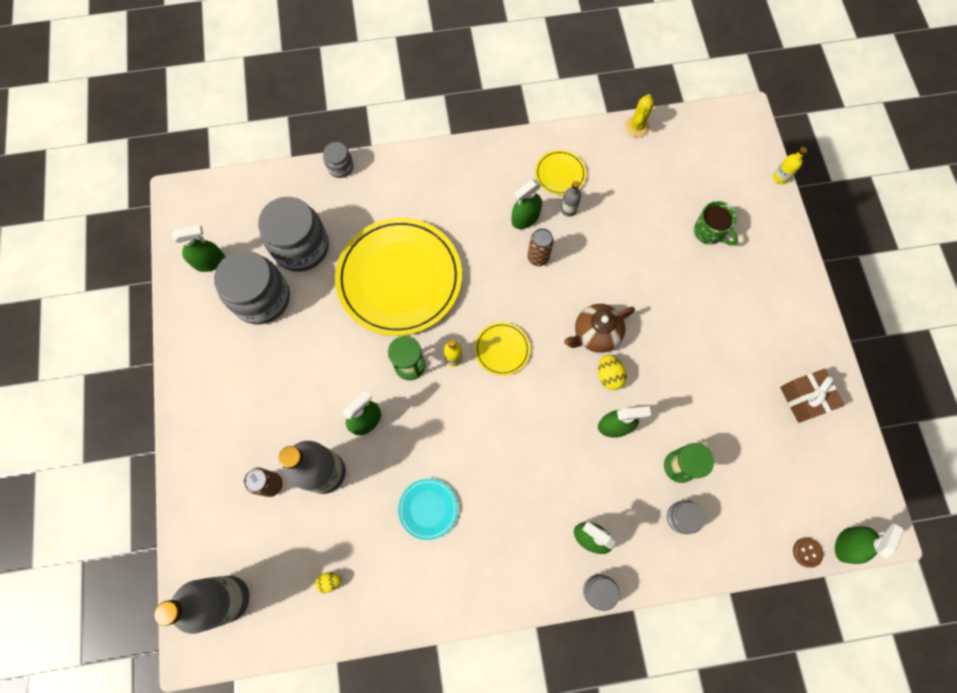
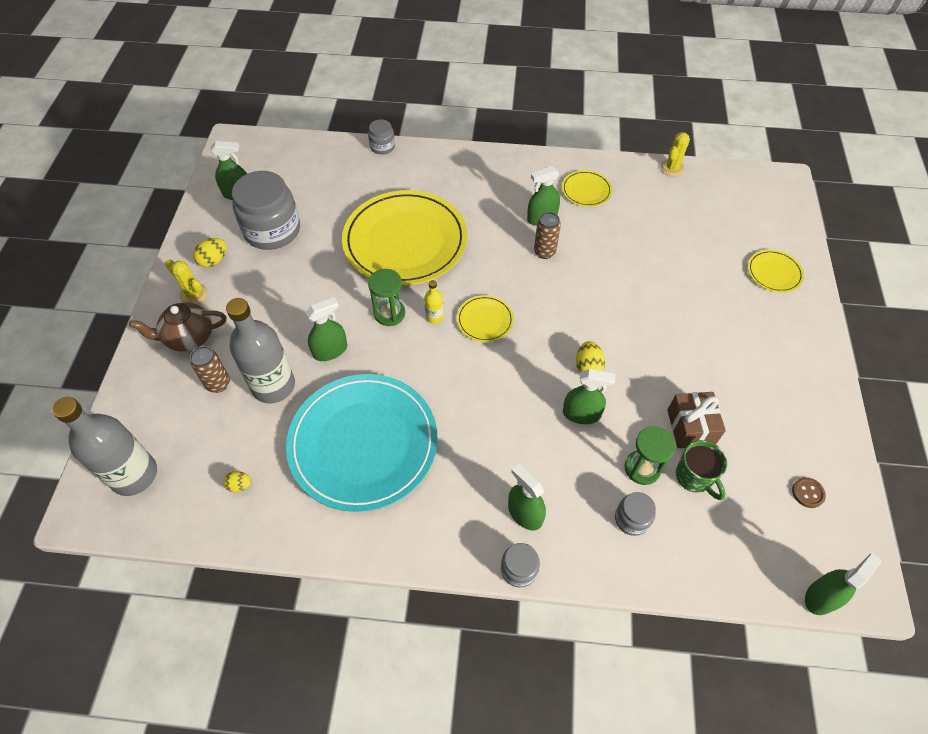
camera: 15 degrees right, 15 degrees down
grey jar [258,197,329,272] -> none
turquoise plate [398,479,458,540] -> turquoise plate [286,374,438,512], size x2.35
grey bottle [561,181,581,217] -> none
brown teapot [564,304,635,353] -> brown teapot moved to [129,302,226,352]
green mug [694,201,738,246] -> green mug moved to [676,440,727,500]
yellow bottle [773,147,807,184] -> none
brown gift [780,369,844,423] -> brown gift moved to [667,392,726,448]
brown button [793,538,823,568] -> brown button moved to [792,477,826,508]
none -> yellow cactus [165,259,208,305]
none -> yellow egg [193,238,226,268]
none -> yellow plate [748,250,804,293]

